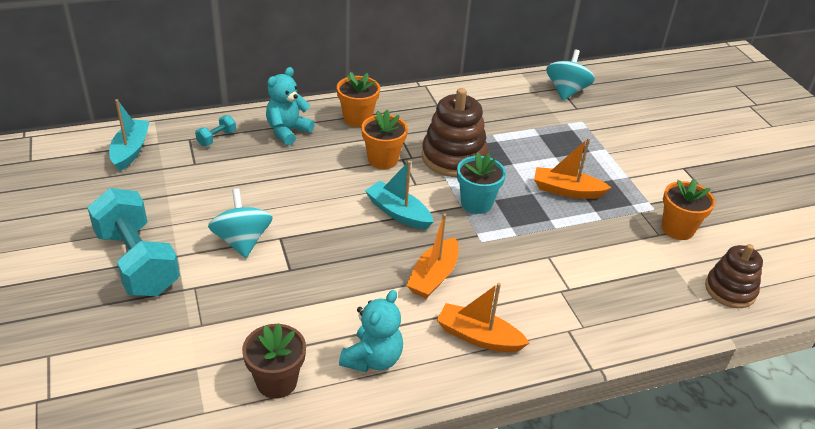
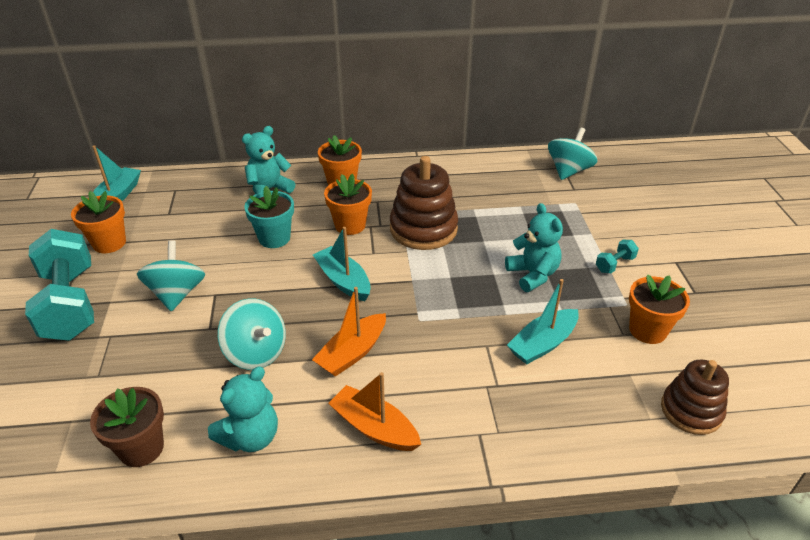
camera: 15 degrees right, 0 degrees up
turquoise dumbbell [195,115,236,146] -> turquoise dumbbell moved to [596,240,639,273]
turquoise flower pot [457,152,506,214] -> turquoise flower pot moved to [244,186,294,248]
orange boat [534,138,611,199] -> turquoise teddy bear [505,203,563,292]
none -> orange flower pot [71,191,126,253]
none -> turquoise spinning top [218,298,286,370]
none -> turquoise boat [507,279,579,364]

